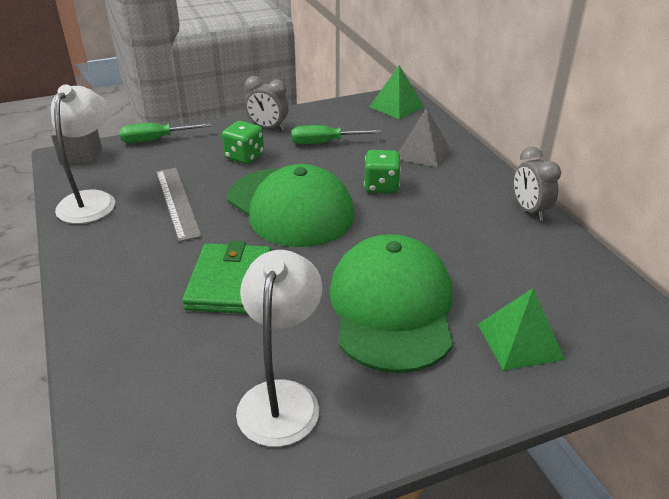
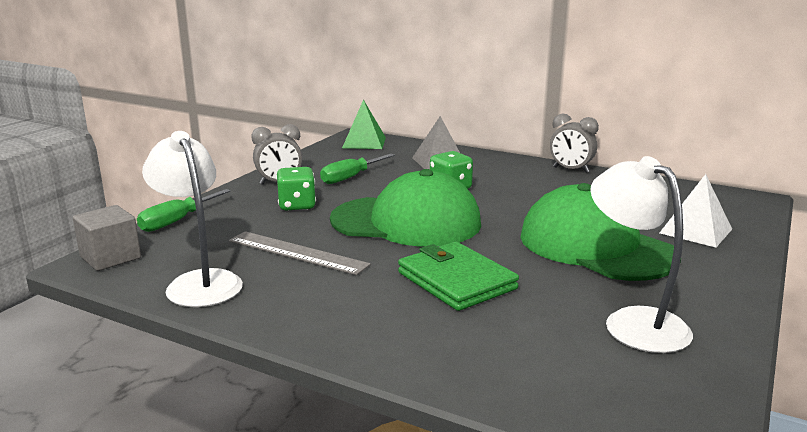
camera: 40 degrees left, 15 degrees down
green pyramid [478,288,565,371] -> white pyramid [660,174,732,248]

